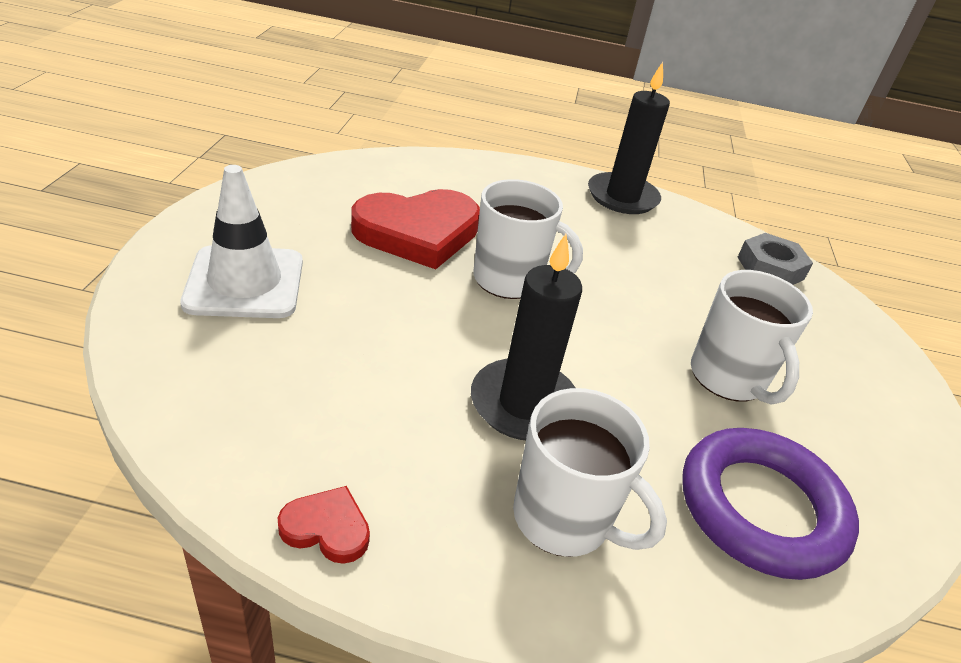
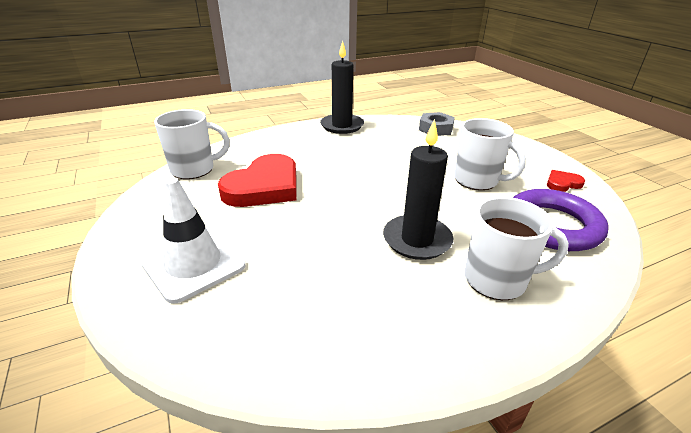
camera: 30 degrees left, 5 degrees down
red heart [278,486,370,564] -> red heart moved to [547,170,585,192]
white mug [473,179,583,299] -> white mug moved to [154,109,229,179]

